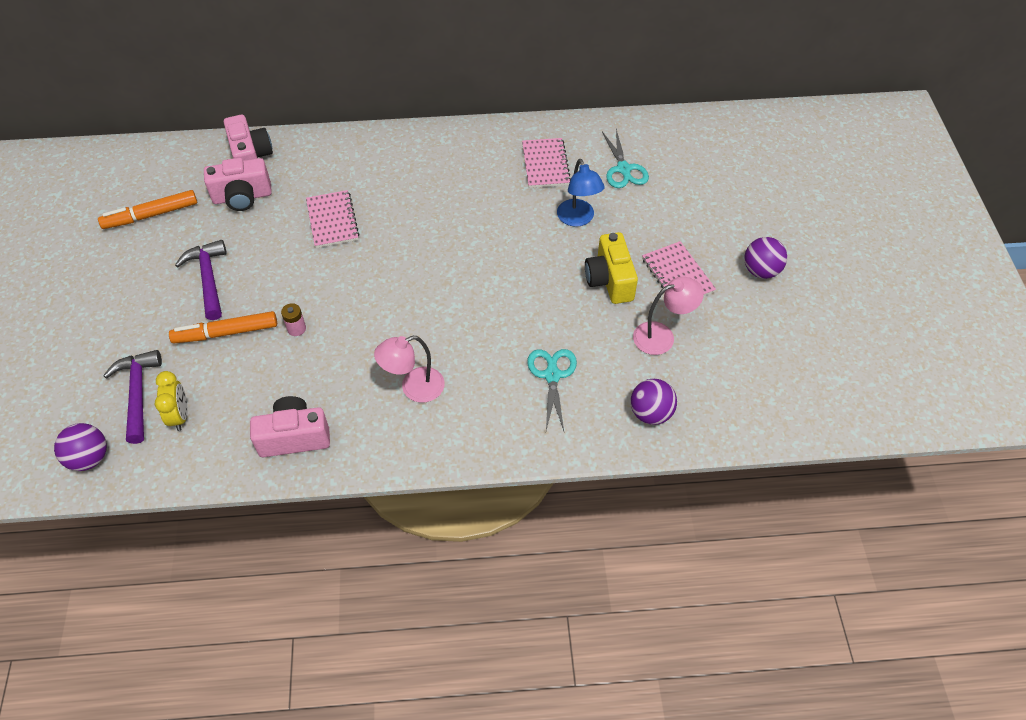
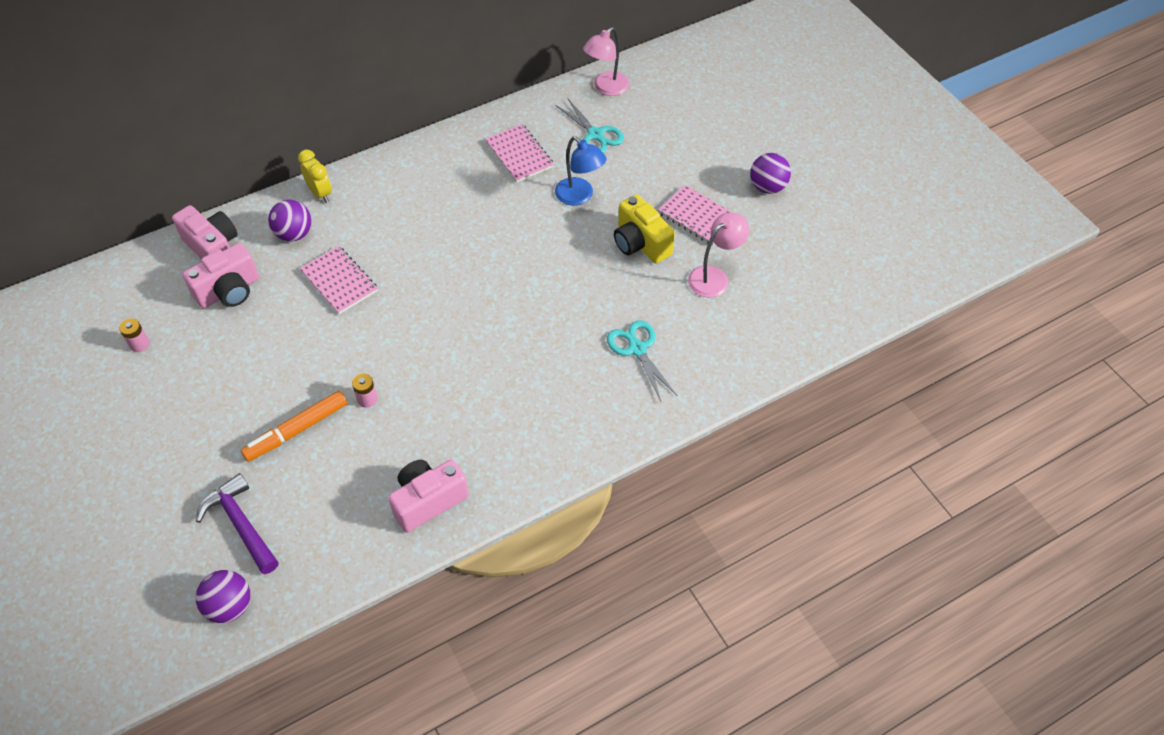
camera: 25 degrees left, 0 degrees up
orange marker [98,190,197,229] -> pink battery [119,318,149,352]
yellow clock [155,371,188,431] -> yellow clock moved to [298,149,332,203]
purple hammer [175,240,227,320] -> none
pink lamp [374,336,445,403] -> pink lamp moved to [583,27,629,96]
purple ball [630,379,677,425] -> purple ball moved to [268,199,312,242]

